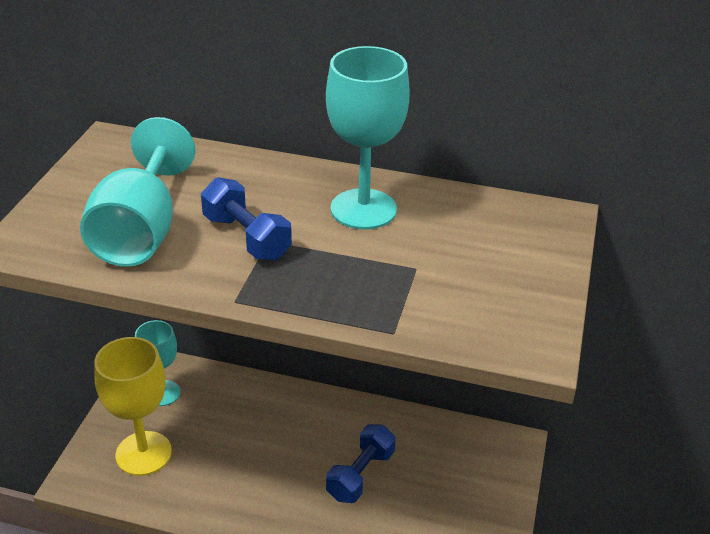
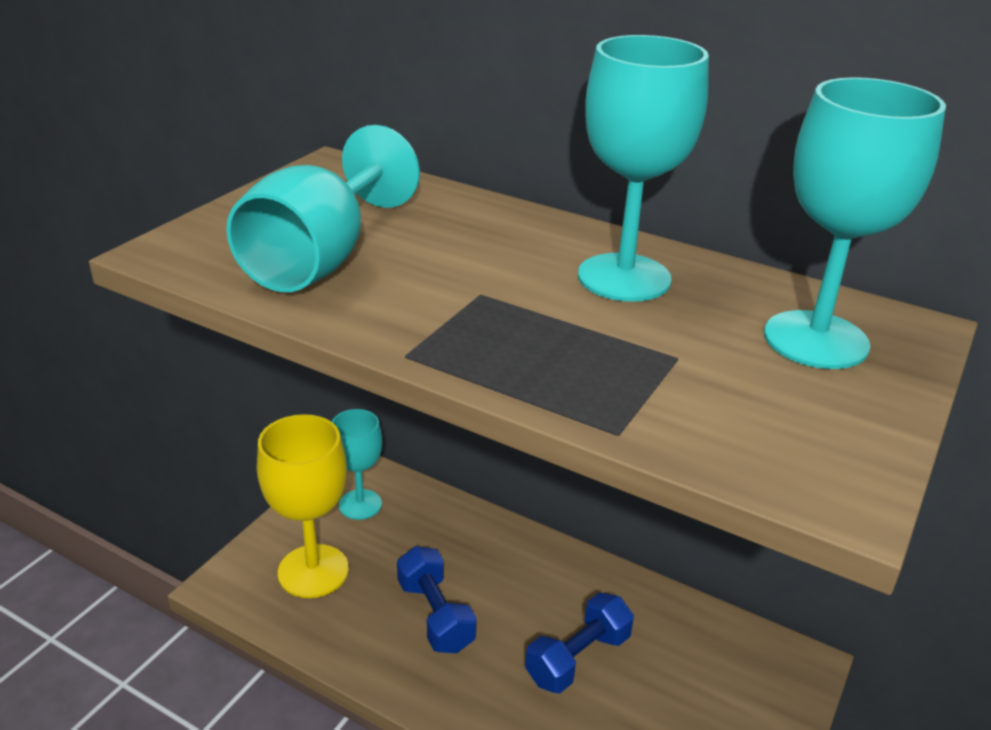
camera: 15 degrees right, 5 degrees down
blue dumbbell [201,177,292,260] -> blue dumbbell moved to [397,546,477,653]
none -> turquoise goblet [764,77,946,369]

